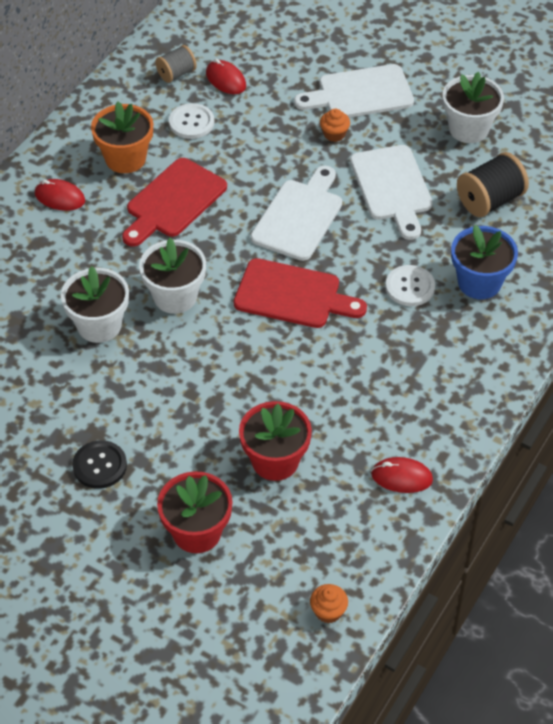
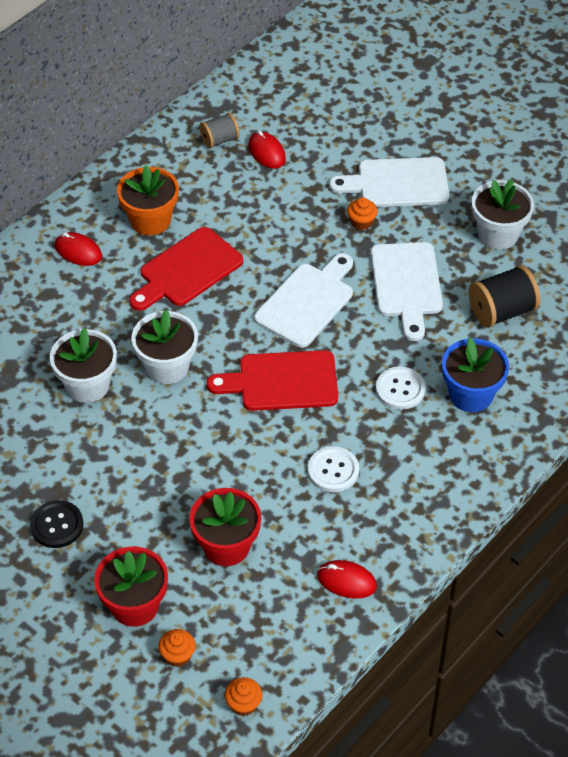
camera: 10 degrees right, 0 degrees up
white button [169,103,214,139] -> white button moved to [308,446,359,492]
red cutting board [234,258,367,328] -> red cutting board turned 150 degrees clockwise [207,350,338,411]
none -> orange cupcake [158,629,196,667]

